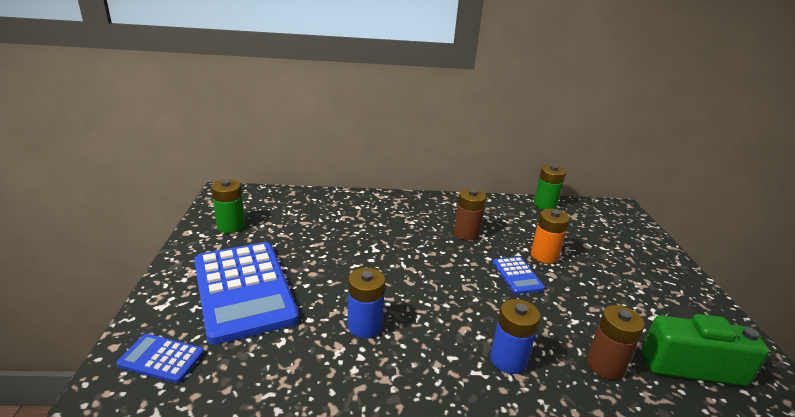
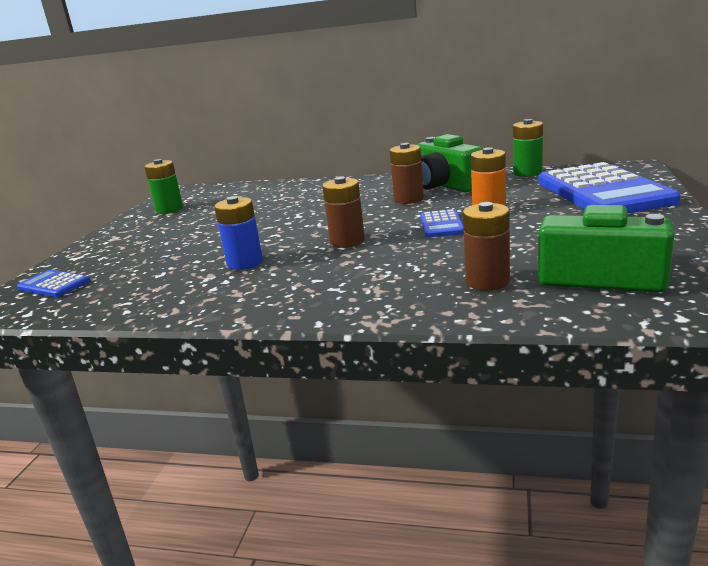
camera: 20 degrees right, 5 degrees down
blue calculator [194,242,299,345] -> blue calculator moved to [539,162,680,213]
blue battery [490,299,540,374] -> none
none -> brown battery [322,177,365,248]
none -> green camera [417,134,483,192]

